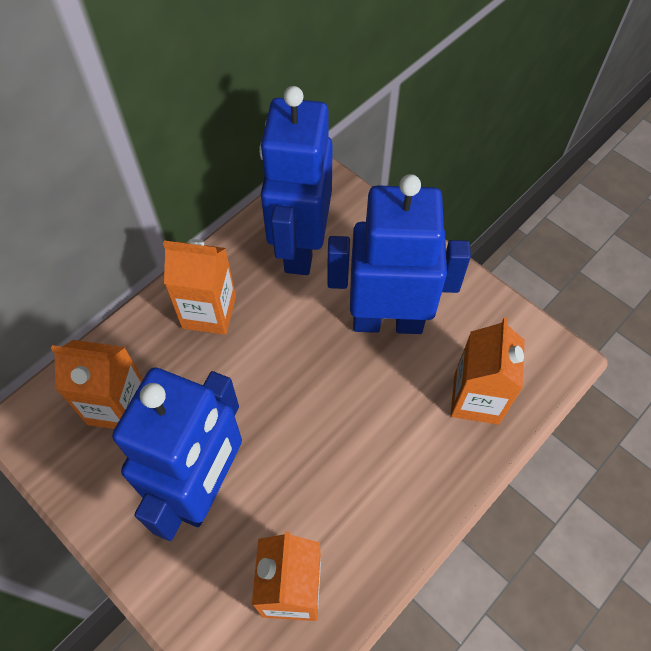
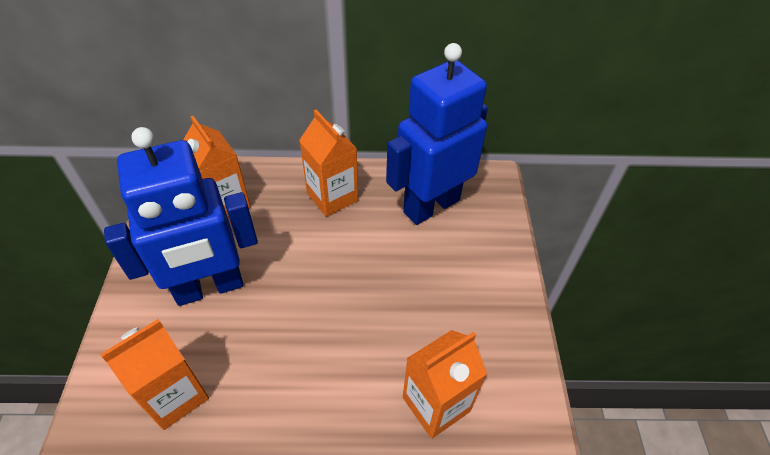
camera: 45 degrees right, 10 degrees down
blue robot [327,174,471,334] -> none

